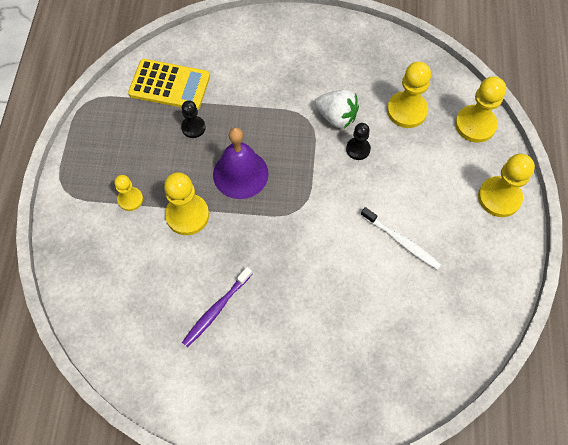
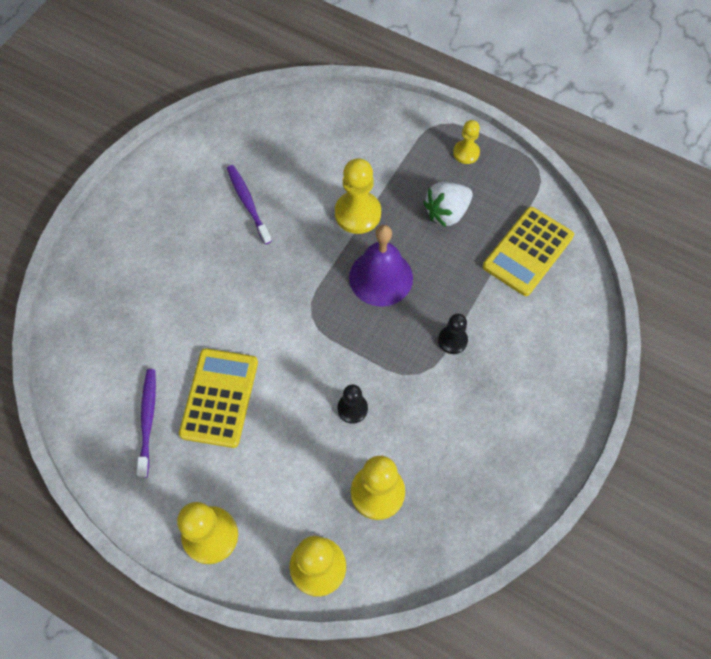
camera: 115 degrees right, 0 degrees up
yellow pawn [114,175,143,211] -> yellow pawn moved to [453,120,480,164]
black pawn [181,101,206,138] -> black pawn moved to [438,313,468,354]
white strawberry [315,89,359,129] -> white strawberry moved to [423,182,473,227]
white toothbrush [361,207,441,270] -> yellow calculator [179,348,258,448]
none -> purple toothbrush [137,369,156,478]

